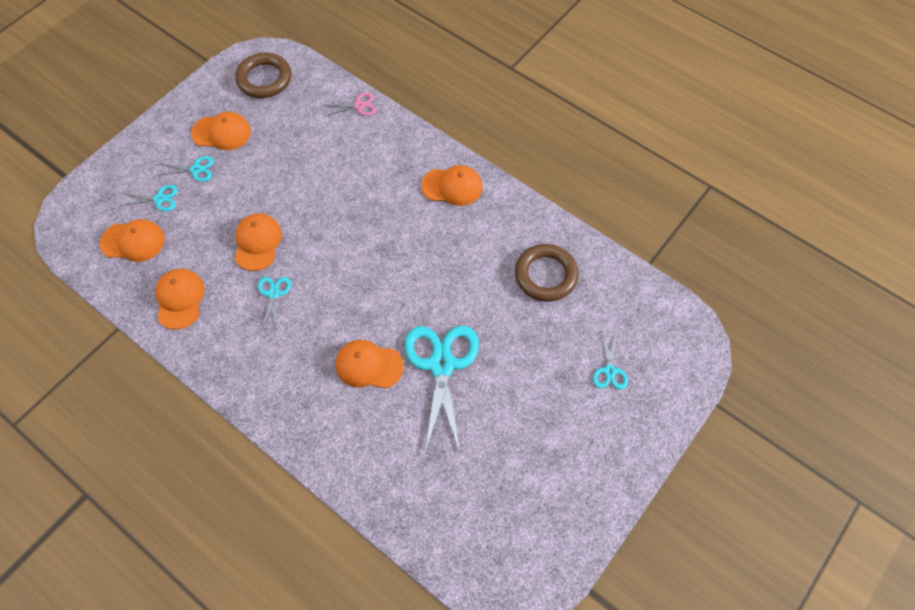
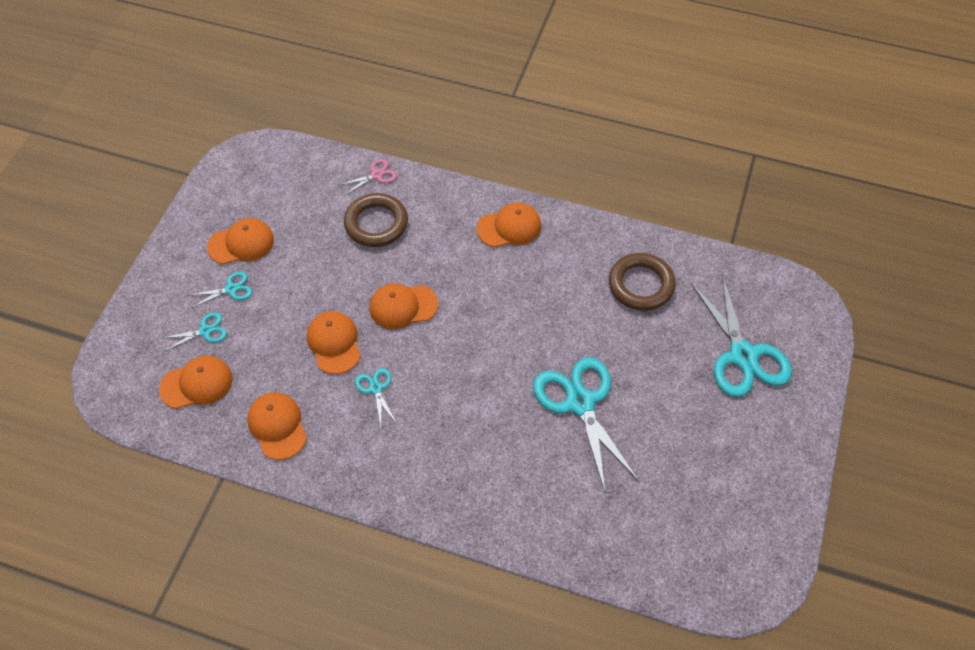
camera: 20 degrees left, 5 degrees down
brown ring [235,53,291,98] -> brown ring moved to [344,193,408,247]
orange cap [335,340,404,388] -> orange cap moved to [370,283,438,329]
turquoise scissors [593,333,628,389] -> turquoise scissors [691,275,792,397], size x2.17

